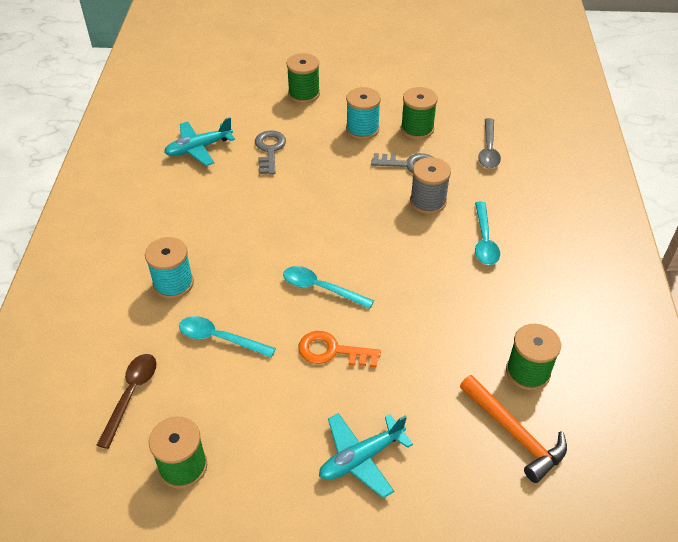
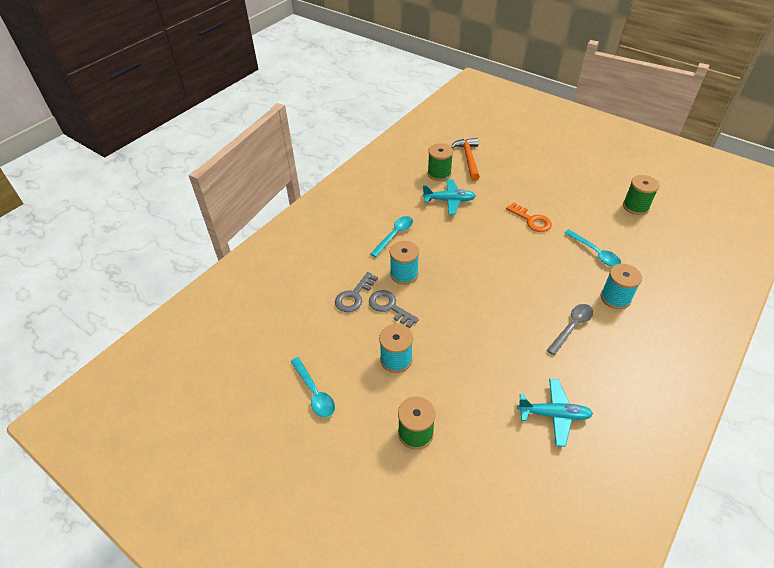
camera: 145 degrees left, 0 degrees up
brown spoon [96,354,157,449] -> none
grey key [255,130,286,175] -> grey key moved to [335,272,378,312]
turquoise spoon [283,266,374,309] -> turquoise spoon moved to [290,357,335,417]
turquoise plane [319,413,413,498] -> turquoise plane moved to [422,179,476,215]
green spool [401,87,438,139] -> none
grey spool [410,157,451,214] -> turquoise spool [390,241,419,285]
grey spoon [478,118,501,168] -> grey spoon moved to [547,304,593,355]

